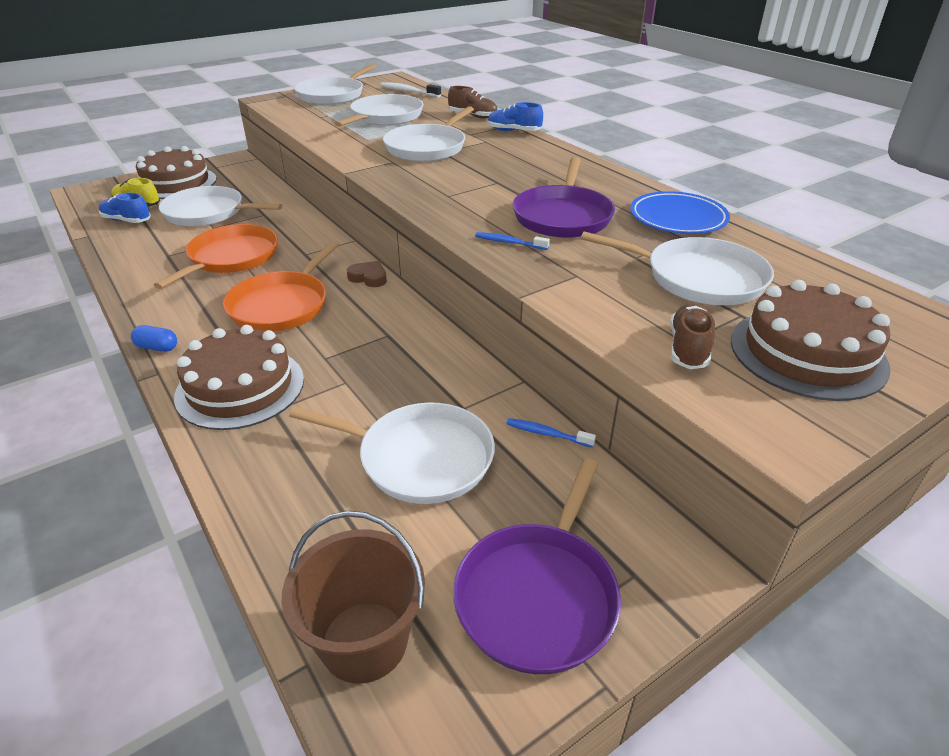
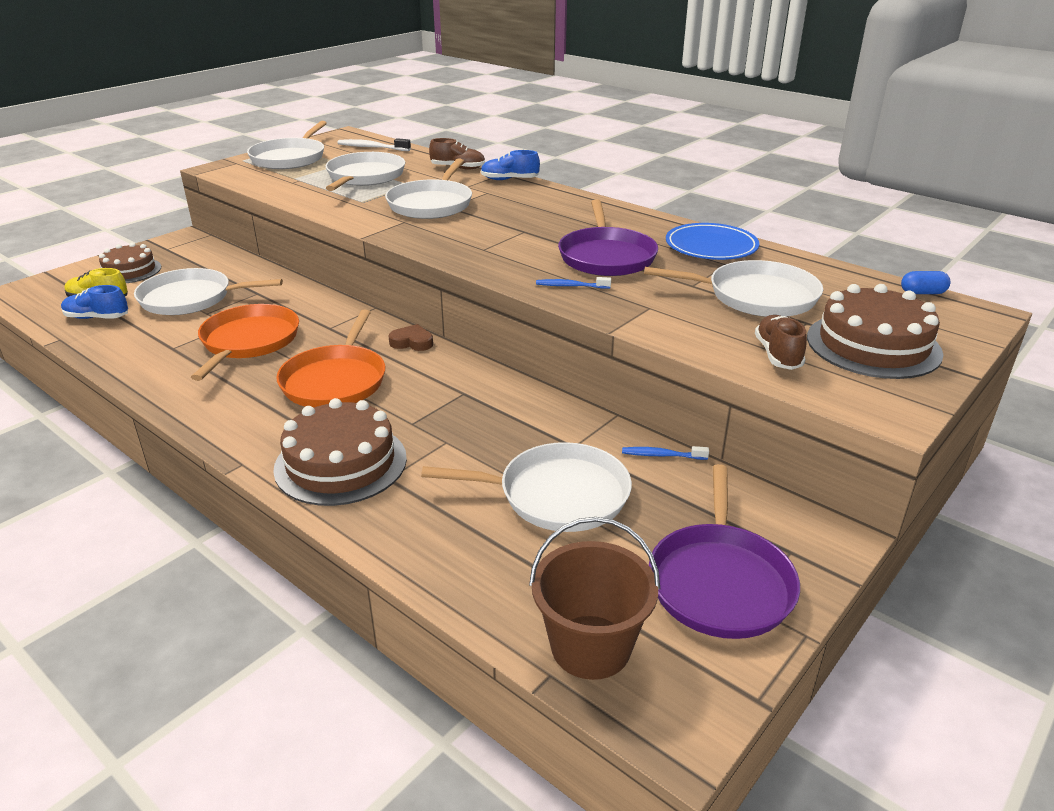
camera: 15 degrees left, 5 degrees down
blue capsule [131,325,177,352] -> blue capsule moved to [901,271,950,294]
brown cake [136,146,217,199] -> brown cake [99,243,161,283], size x0.66

